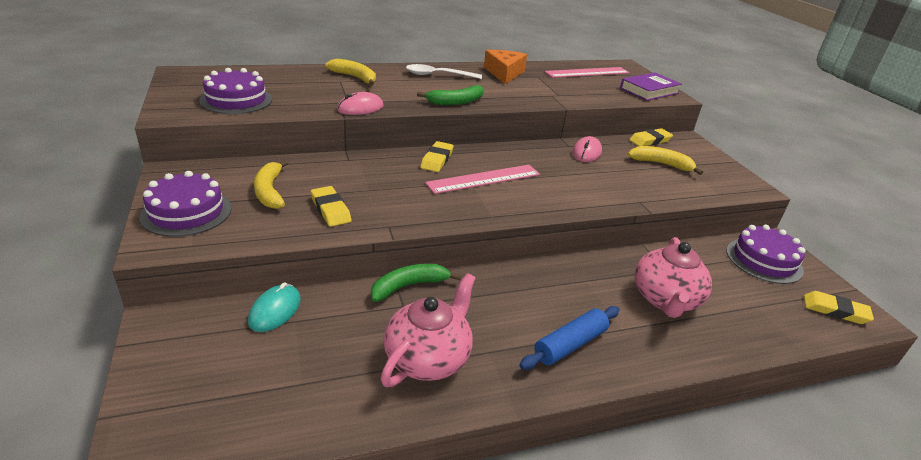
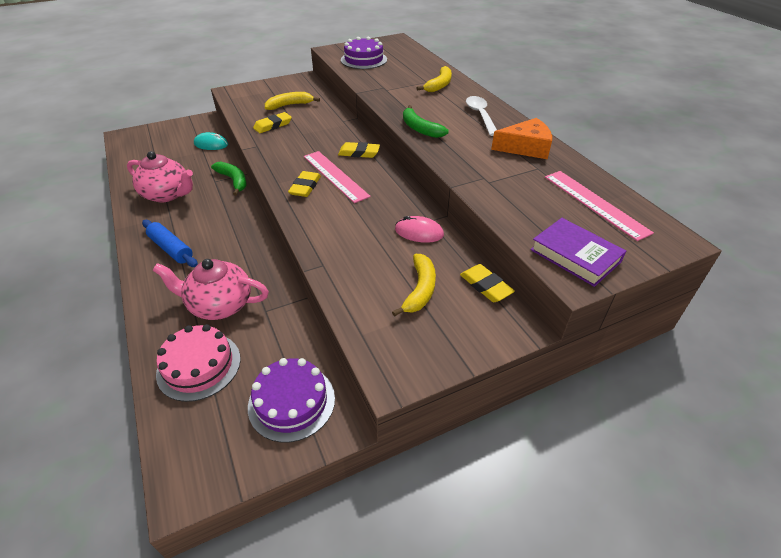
camera: 85 degrees right, 10 degrees up
purple cake [139,171,232,237] -> none
pink mouse [337,92,383,115] -> none
yellow eraser [804,291,874,324] -> yellow eraser moved to [288,171,321,197]
none -> pink cake [156,324,241,402]

